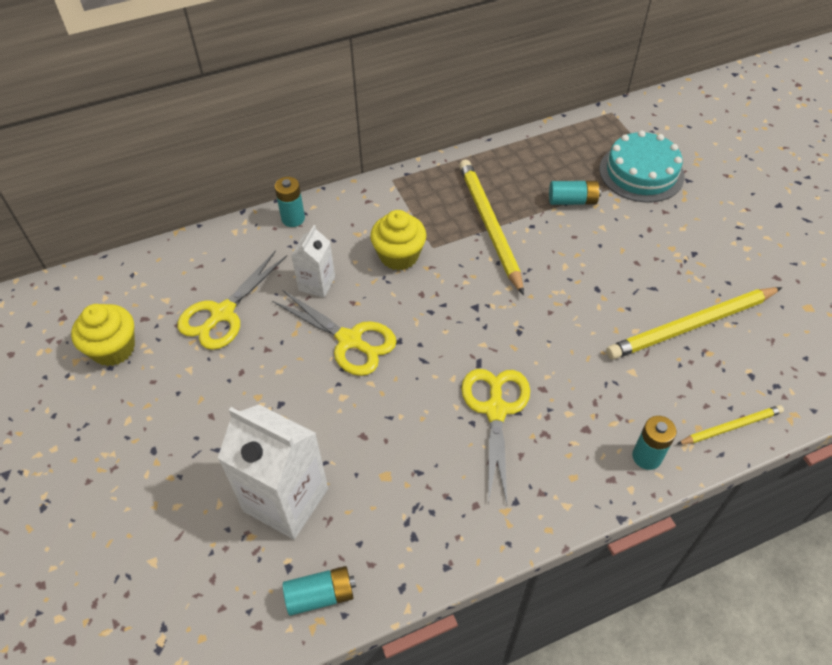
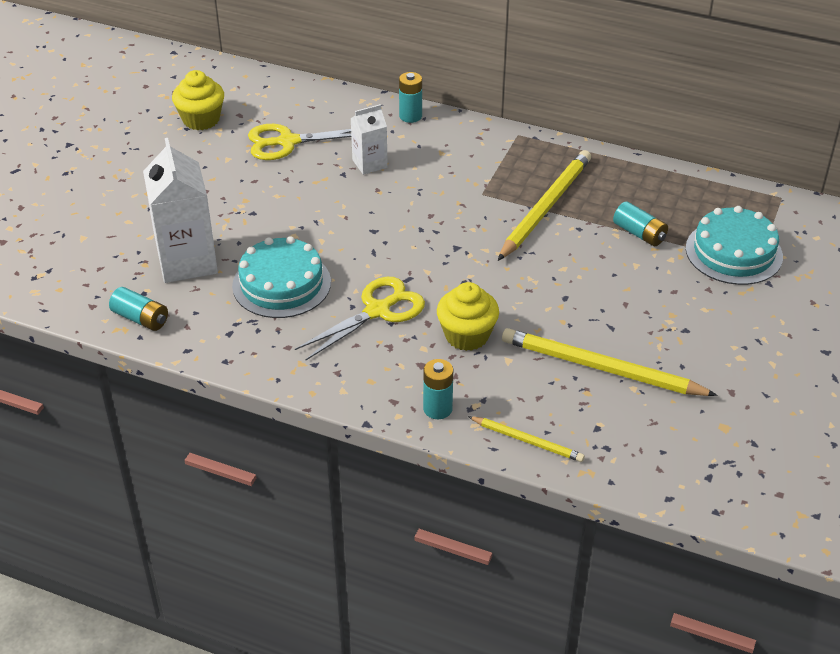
camera: 45 degrees right, 10 degrees down
yellow scissors [272,290,397,376] -> none
yellow cupcake [370,210,426,270] -> yellow cupcake moved to [437,282,499,351]
none -> turquoise cake [232,236,331,318]

